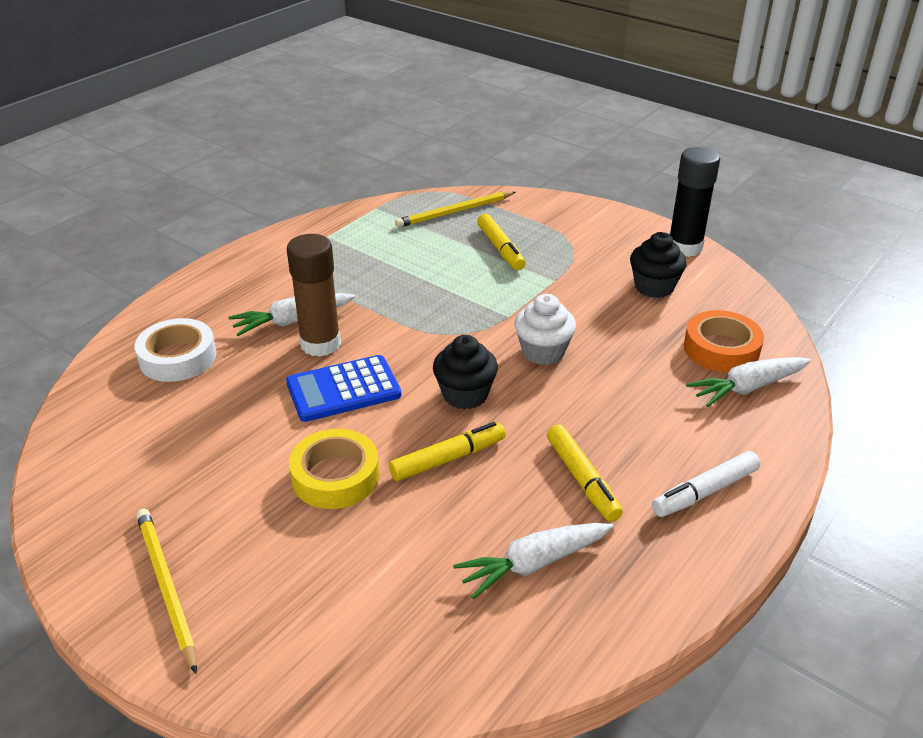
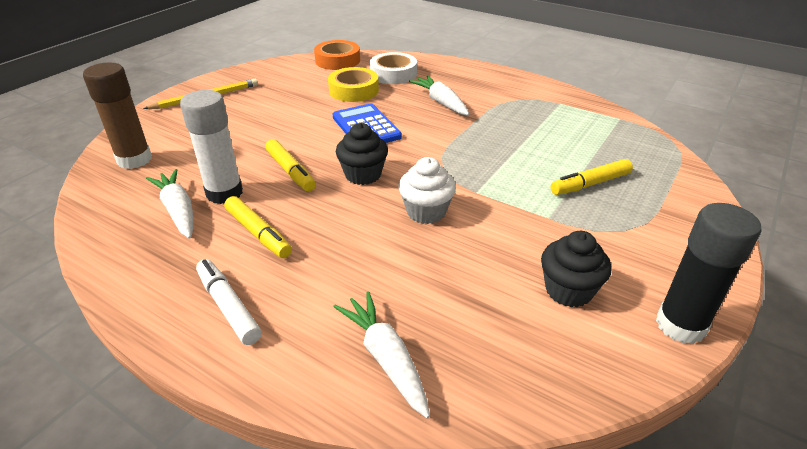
camera: 85 degrees right, 0 degrees up
brown glue stick [287,234,341,357] -> brown glue stick moved to [83,63,152,169]
yellow tape [289,429,379,509] -> yellow tape moved to [328,67,379,102]
yellow pencil [395,191,516,228] -> none
yellow marker [547,424,623,522] -> yellow marker turned 105 degrees counterclockwise [224,196,292,258]
orange tape [684,310,764,373] -> orange tape moved to [314,40,360,70]
none -> white glue stick [180,90,243,204]

